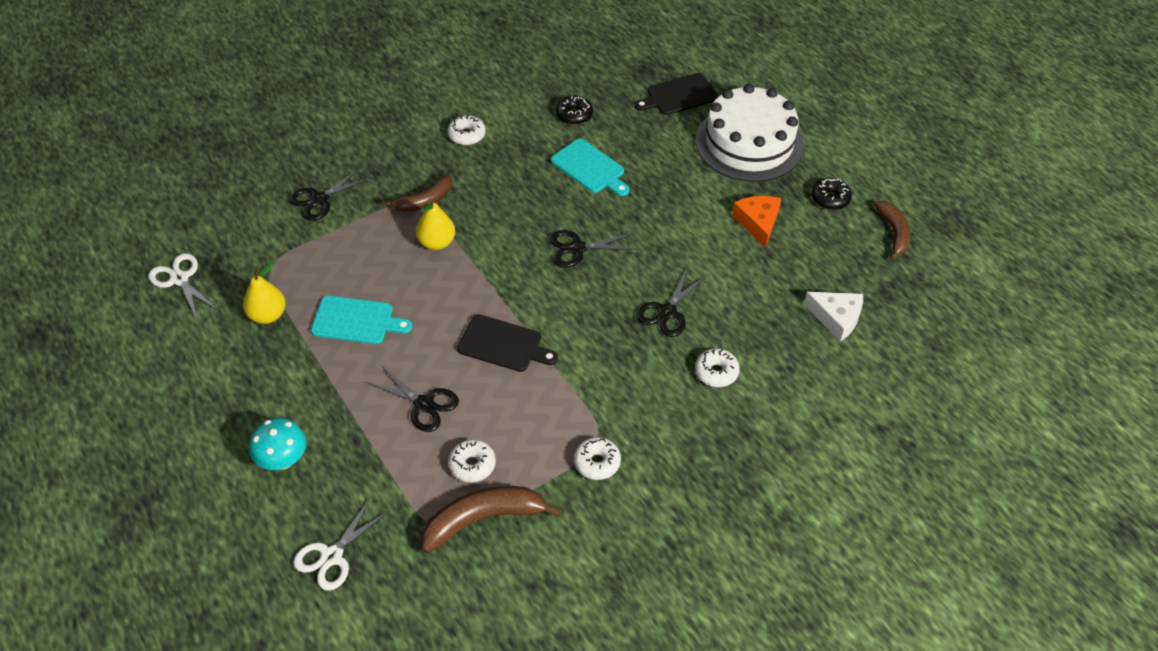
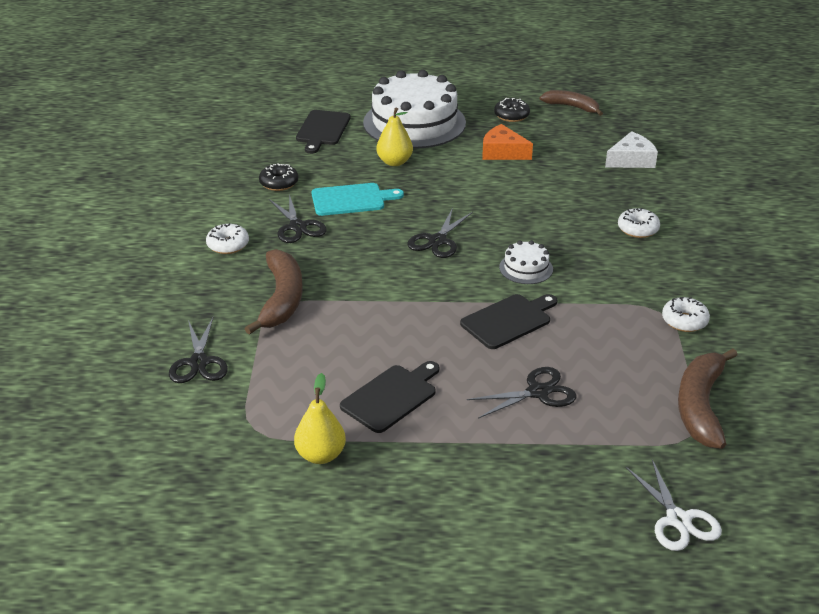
camera: 55 degrees left, 15 degrees down
white scissors [148,253,218,319] -> none
turquoise mushroom [249,418,307,470] -> none
turquoise cutting board [311,296,412,344] -> black cutting board [340,361,439,433]
brown banana [382,174,452,212] -> brown banana [245,249,303,335], size x1.52
yellow pear [416,198,455,250] -> yellow pear moved to [376,107,413,166]
white donut [448,439,496,482] -> none
black scissors [636,268,706,337] -> black scissors moved to [269,194,327,243]
none -> white cake [499,240,553,284]

